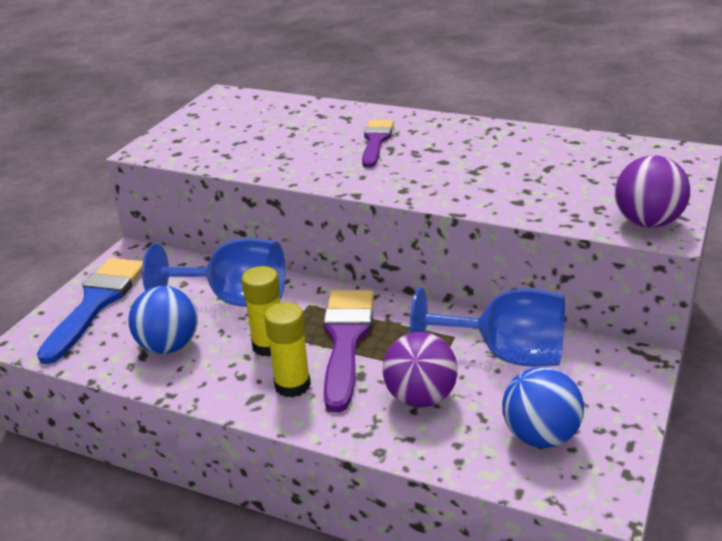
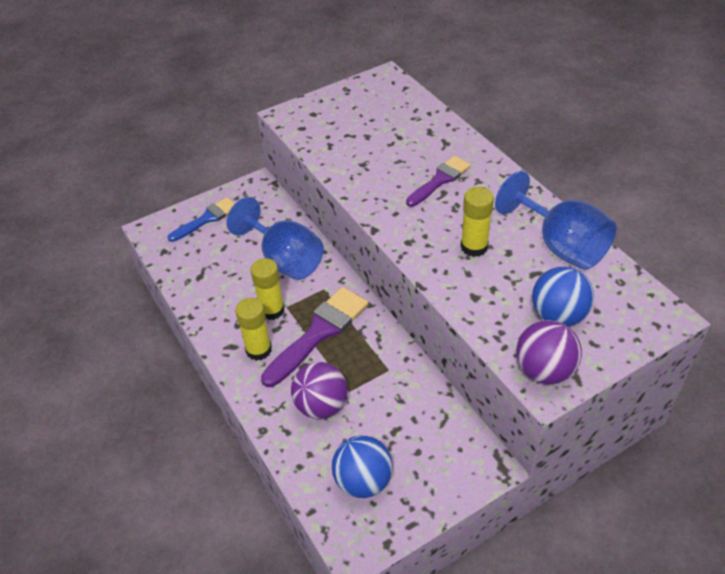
camera: 35 degrees right, 15 degrees up
blue brush [37,258,143,364] -> blue brush [168,197,235,242], size x0.64
blue ball [128,286,198,354] -> blue ball moved to [532,266,594,326]
blue goblet [410,287,565,367] -> blue goblet moved to [495,171,617,270]
none -> yellow glue stick [461,187,494,257]

